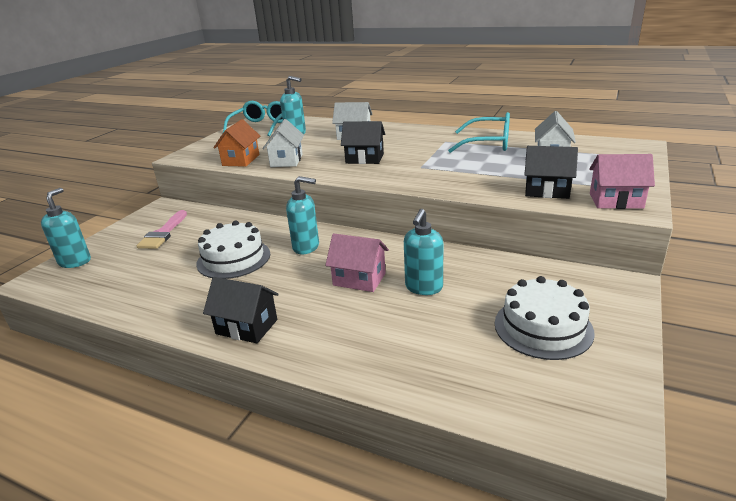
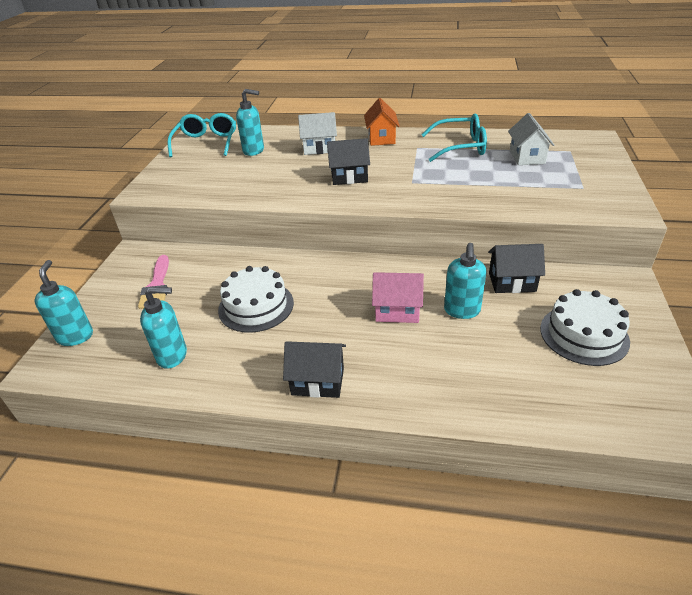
camera: 15 degrees left, 10 degrees up
orange house [213,119,260,167] -> orange house moved to [364,98,400,146]
white house [262,119,304,167] -> none
turquoise soap dispenser [286,176,319,254] -> turquoise soap dispenser moved to [140,287,187,369]
black house [524,146,578,199] -> black house moved to [488,244,545,293]
pink house [589,154,655,209] -> none

